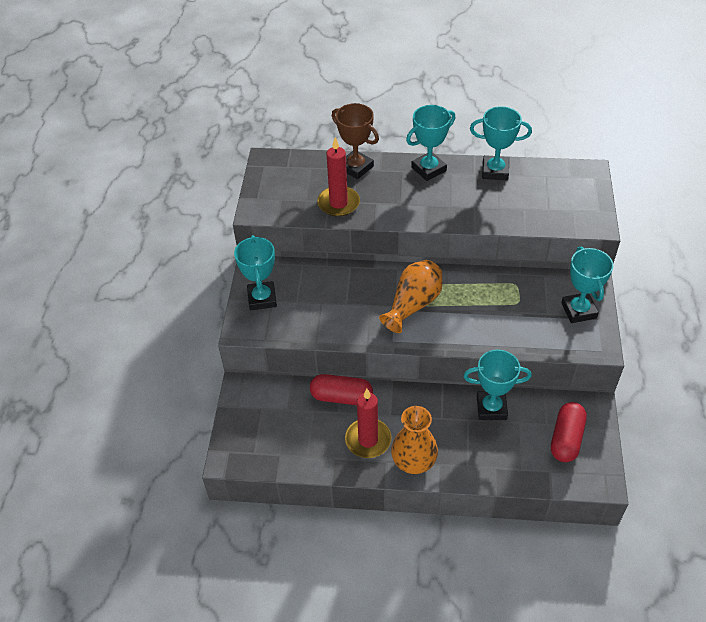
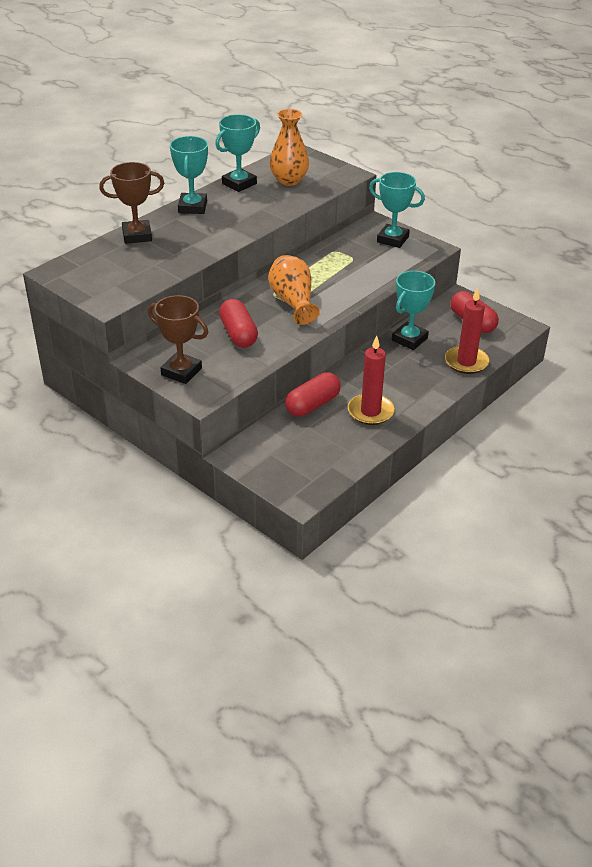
camera: 55 degrees left, 10 degrees down
turquoise trophy [234,235,277,310] -> brown trophy [148,295,208,384]
red candle [317,137,360,217] -> red candle moved to [445,288,489,374]
orange vase [391,406,438,474] -> orange vase moved to [270,109,309,186]
none -> red capsule [219,299,258,348]

